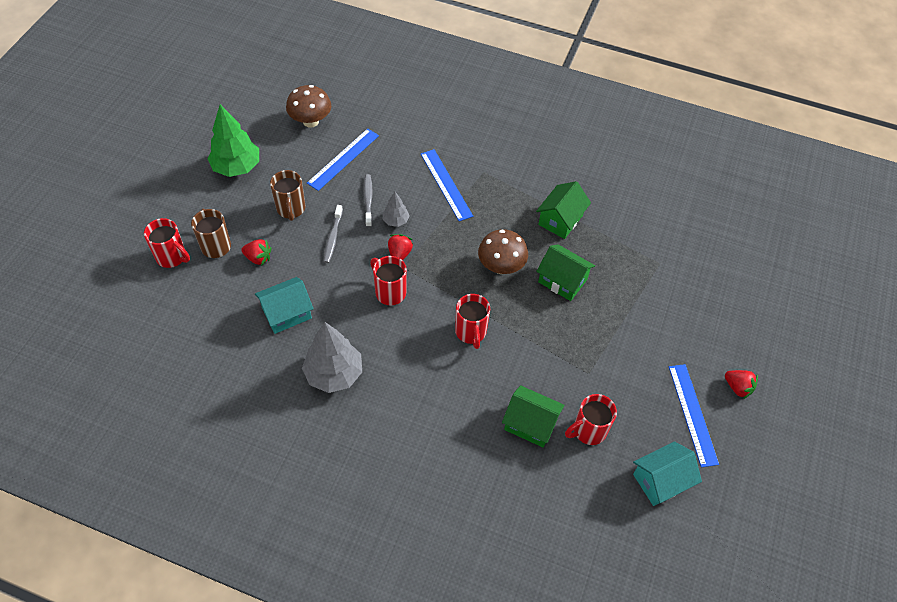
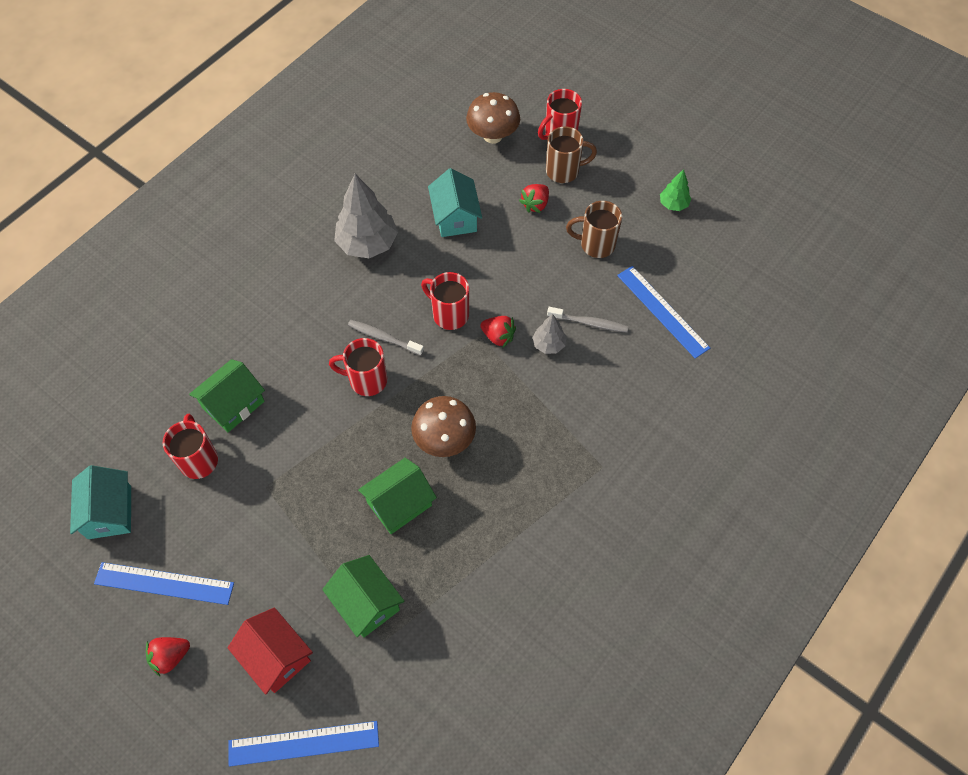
camera: 110 degrees right, 5 degrees up
green tree [207,104,259,177] -> green tree [660,169,691,211], size x0.51
brown mushroom [286,85,331,128] -> brown mushroom moved to [466,92,520,144]
grey toothbrush [323,205,343,263] -> grey toothbrush moved to [348,320,424,356]
red mug [370,256,407,305] -> red mug turned 120 degrees counterclockwise [421,272,469,330]
blue ruler [421,149,473,221] -> blue ruler moved to [229,721,379,767]
green house [536,181,591,239] -> green house moved to [322,555,404,638]
none -> red house [228,607,313,695]

